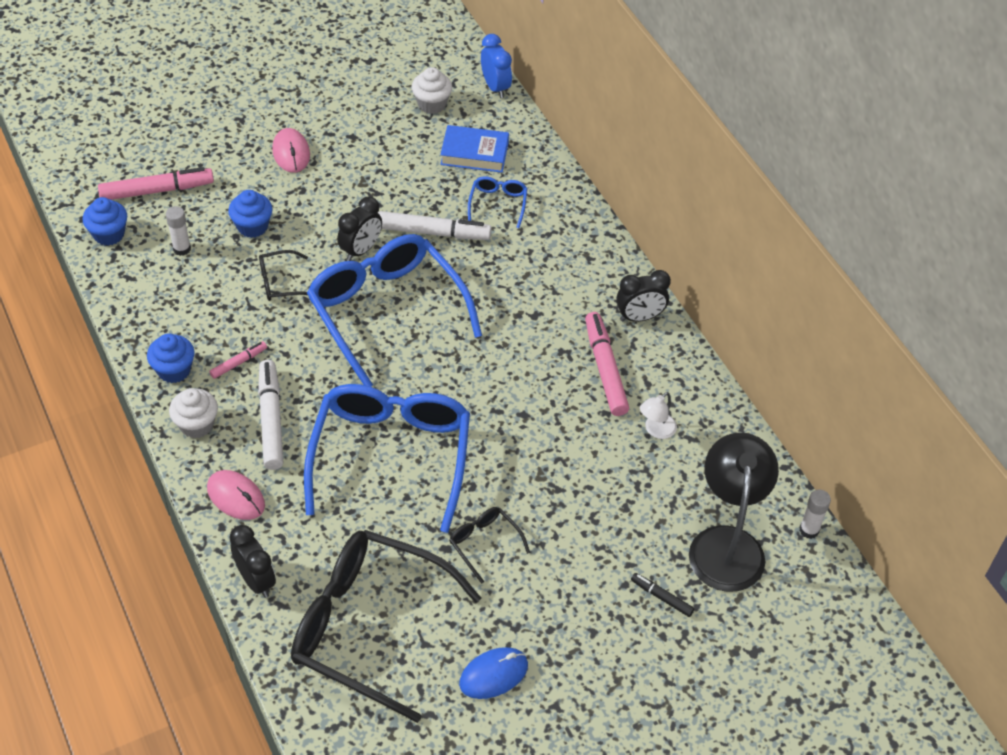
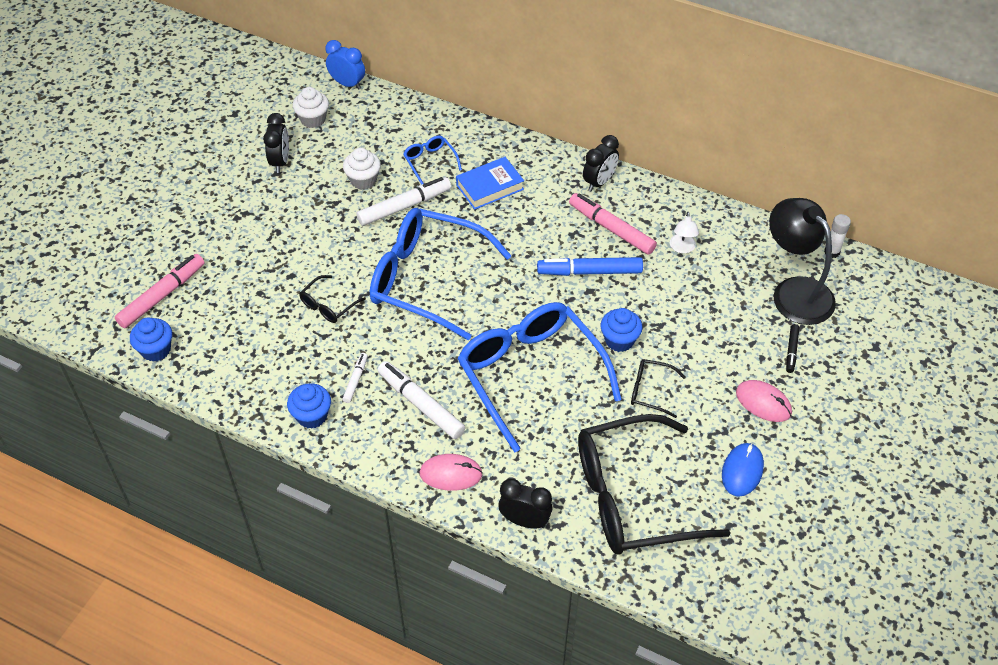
camera: 35 degrees left, 0 degrees up
white glue stick [166,206,191,256] -> none
white cupcake [169,388,218,438] -> white cupcake moved to [343,148,381,190]
pink marker [209,341,267,379] -> white marker [343,353,368,403]
blue cupcake [228,190,273,238] -> blue cupcake moved to [601,308,642,352]
pink mouse [272,128,310,173] -> pink mouse moved to [736,380,792,422]
black clock [337,196,382,261] -> black clock moved to [263,113,289,173]
blue book [440,125,509,173] -> blue book moved to [456,157,524,210]
black marker [631,573,695,617] -> black marker turned 75 degrees counterclockwise [786,324,799,373]
none -> blue marker [537,257,643,276]

